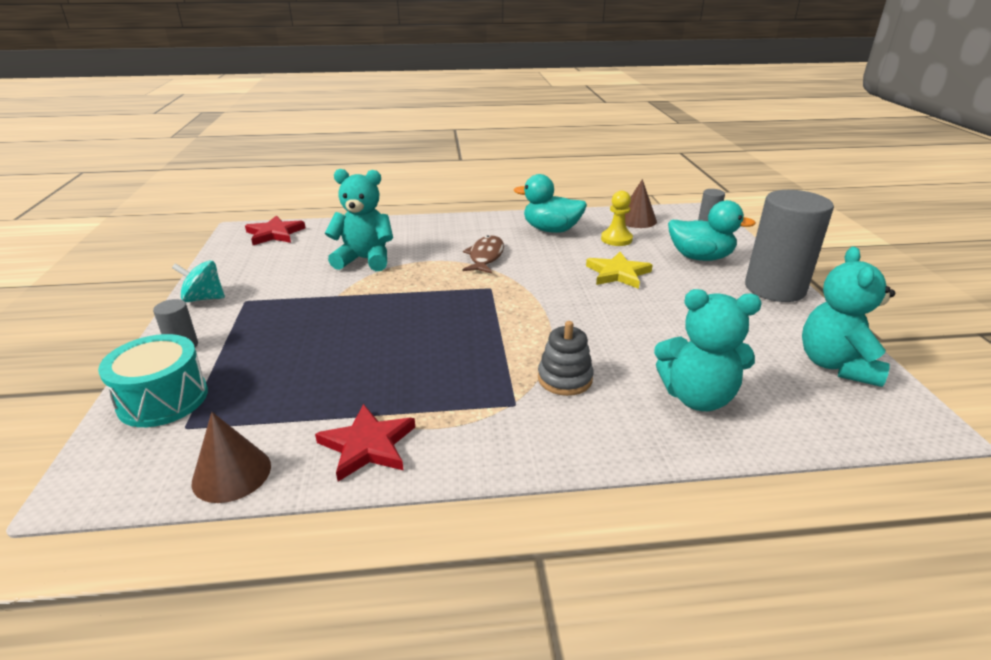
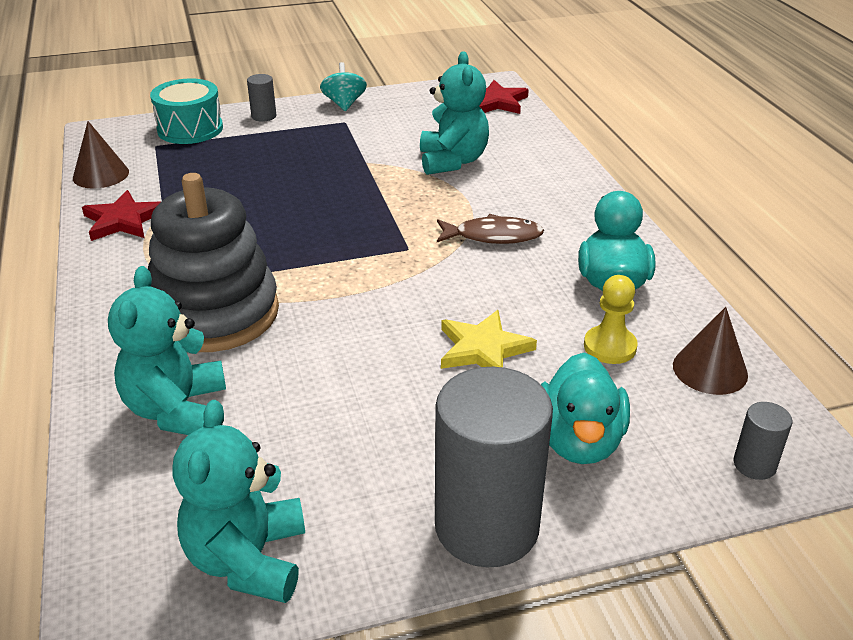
camera: 80 degrees right, 5 degrees up
grey stacking toy [538,321,593,396] -> grey stacking toy [148,173,279,352], size x2.10
turquoise teddy bear [802,246,895,387] -> turquoise teddy bear turned 90 degrees counterclockwise [173,400,305,603]

